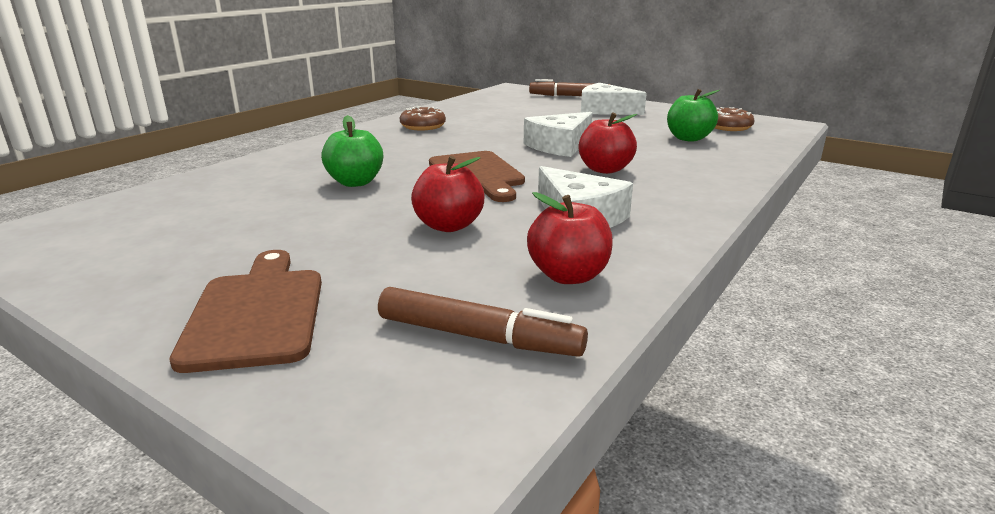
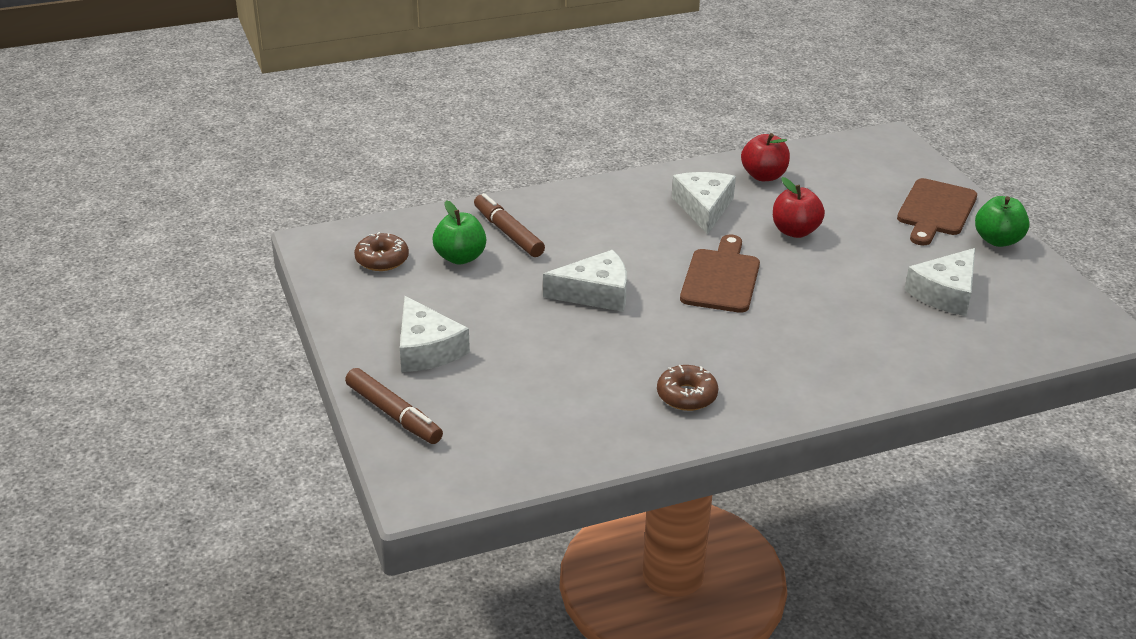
camera: 145 degrees left, 10 degrees up
green apple [321,115,383,187] -> green apple moved to [975,196,1030,247]
brown marker [378,287,588,357] -> brown marker moved to [474,193,545,257]
red apple [579,112,637,174] -> none
none -> white cheese [904,248,975,316]

